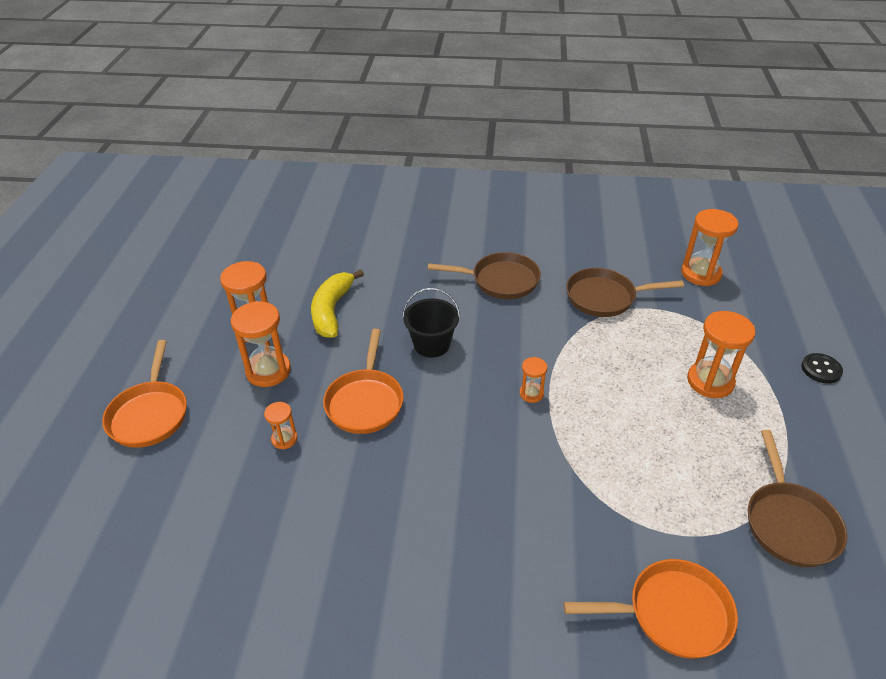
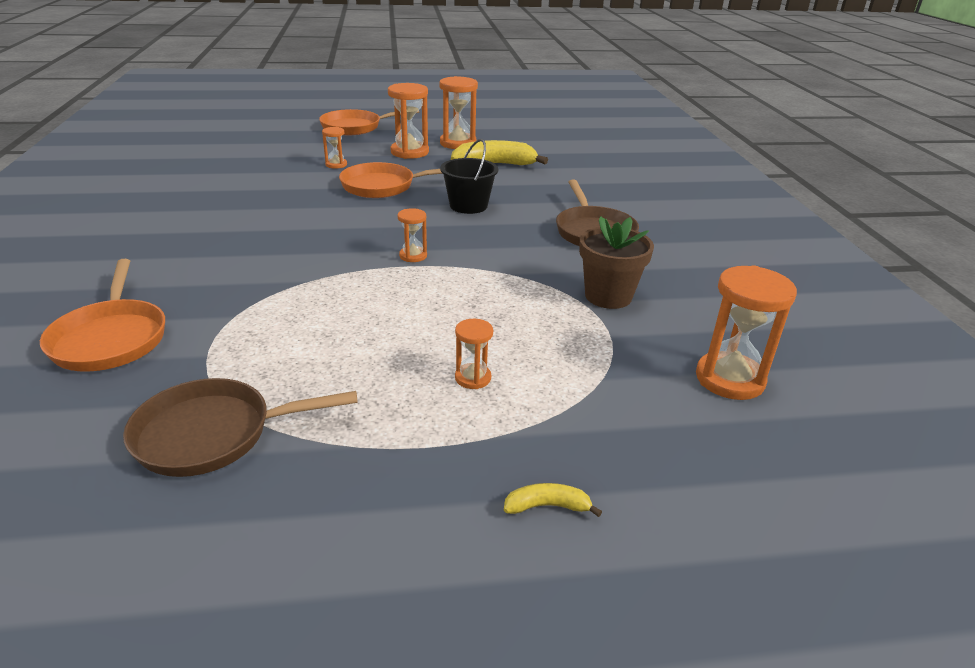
camera: 75 degrees right, 10 degrees down
brown pan [566,268,684,317] -> brown flower pot [579,216,654,309]
orange hourglass [687,311,756,398] -> orange hourglass [455,319,493,389], size x0.53
black button [801,353,843,384] -> yellow banana [504,483,602,517]

